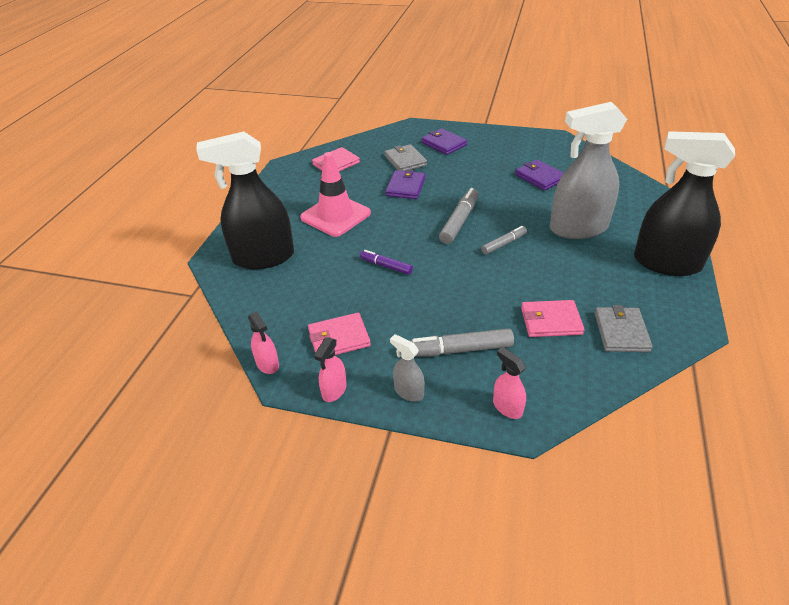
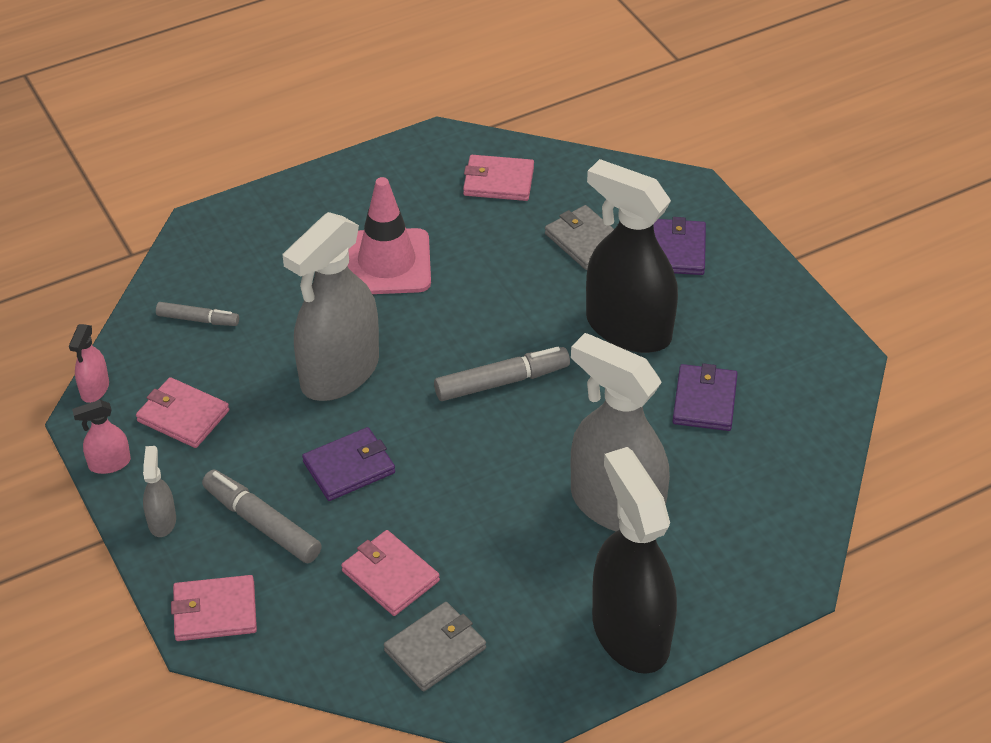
camera: 45 degrees right, 5 degrees up
black spray bottle [196,131,294,269] -> black spray bottle moved to [586,159,678,353]
purple marker [360,250,413,275] -> grey spray bottle [283,212,379,401]
grey wallet [384,144,427,171] -> grey wallet turned 60 degrees counterclockwise [545,205,614,270]
purple wallet [385,170,425,199] -> purple wallet moved to [302,427,395,501]
grey marker [481,226,527,255] -> grey marker moved to [156,302,239,326]
pink spray bottle [493,347,526,419] -> pink wallet [171,575,257,641]

